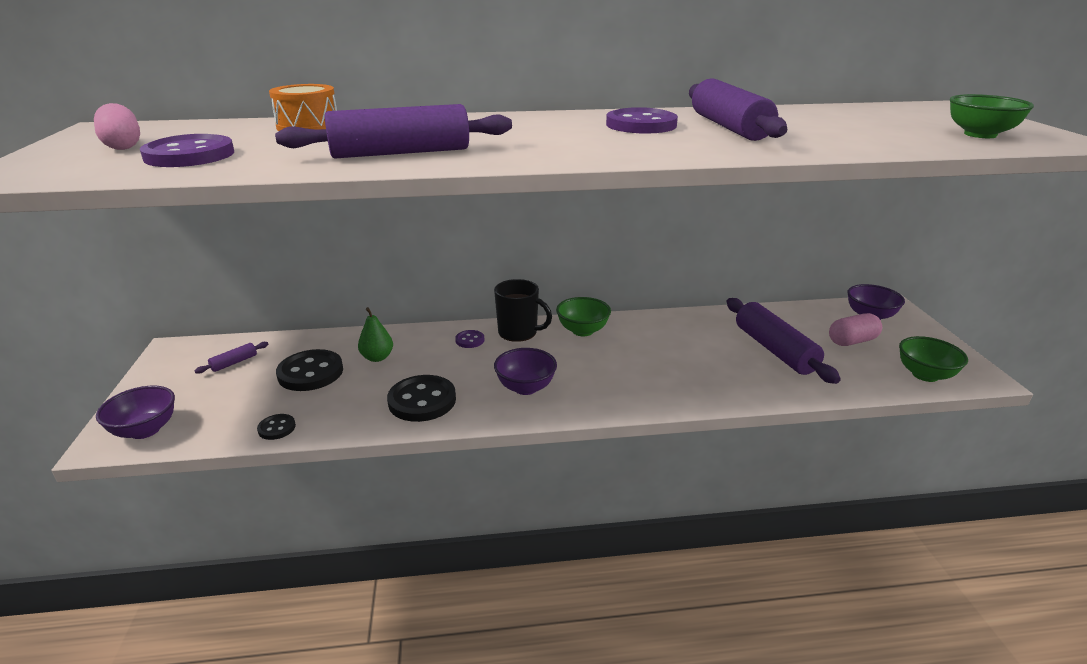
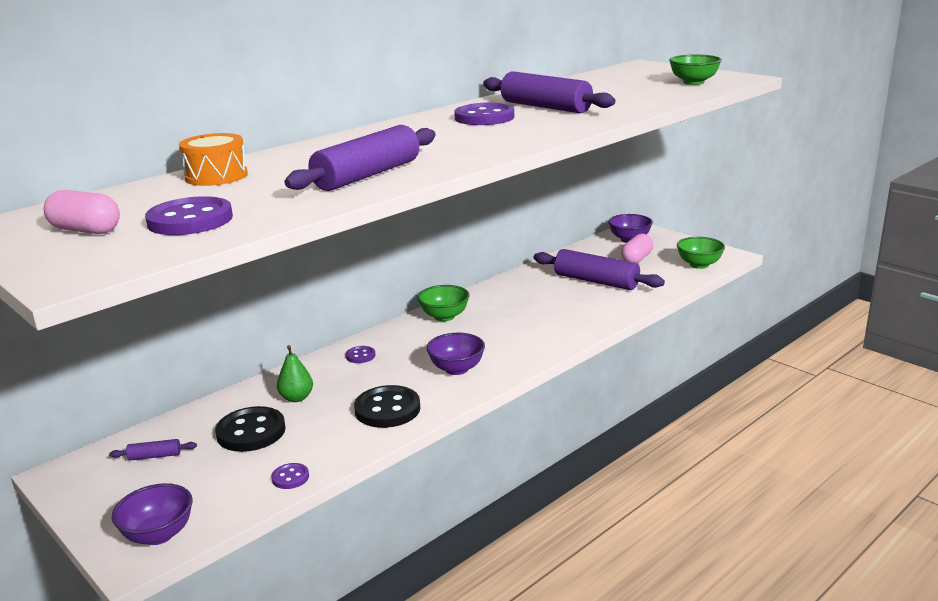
camera: 35 degrees left, 5 degrees down
purple rolling pin [195,342,268,374] -> purple rolling pin turned 75 degrees clockwise [109,439,197,461]
black button [257,414,296,440] -> purple button [272,463,309,489]
black mug [494,279,552,342] -> none

